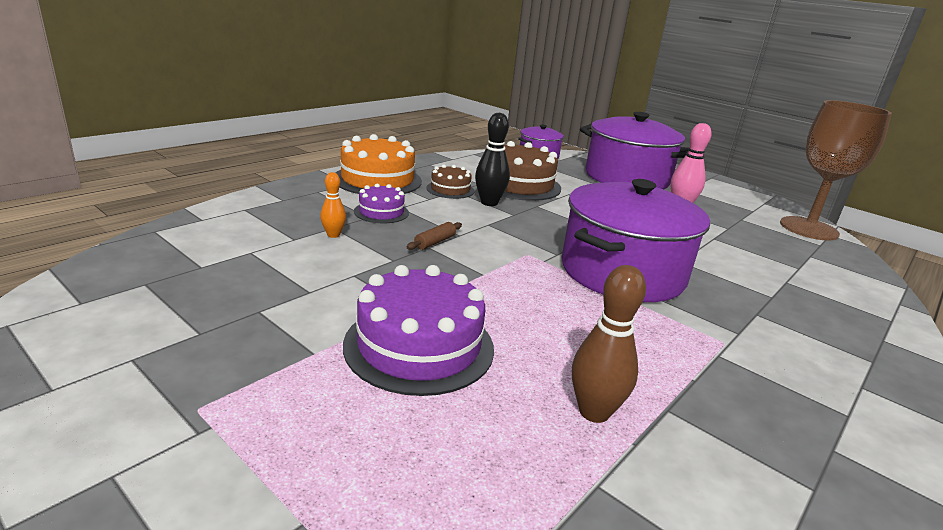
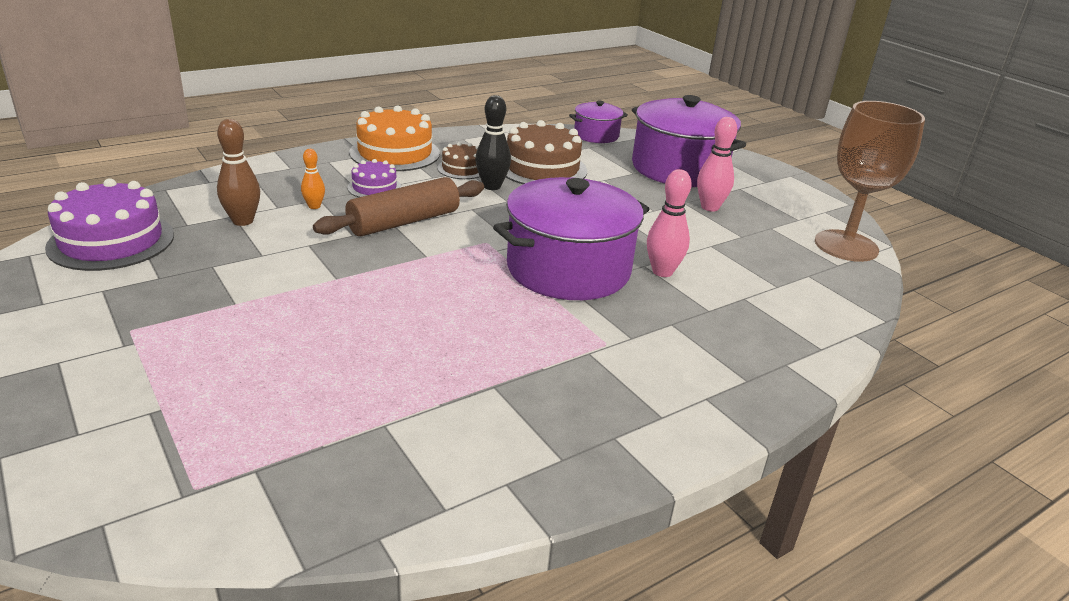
camera: 15 degrees right, 5 degrees up
purple cake [343,265,494,396] -> purple cake moved to [45,178,174,271]
brown rolling pin [407,222,462,250] -> brown rolling pin [313,177,484,236], size x2.41
brown bowling pin [572,265,646,423] -> brown bowling pin moved to [217,119,260,226]
none -> pink bowling pin [647,169,692,277]

